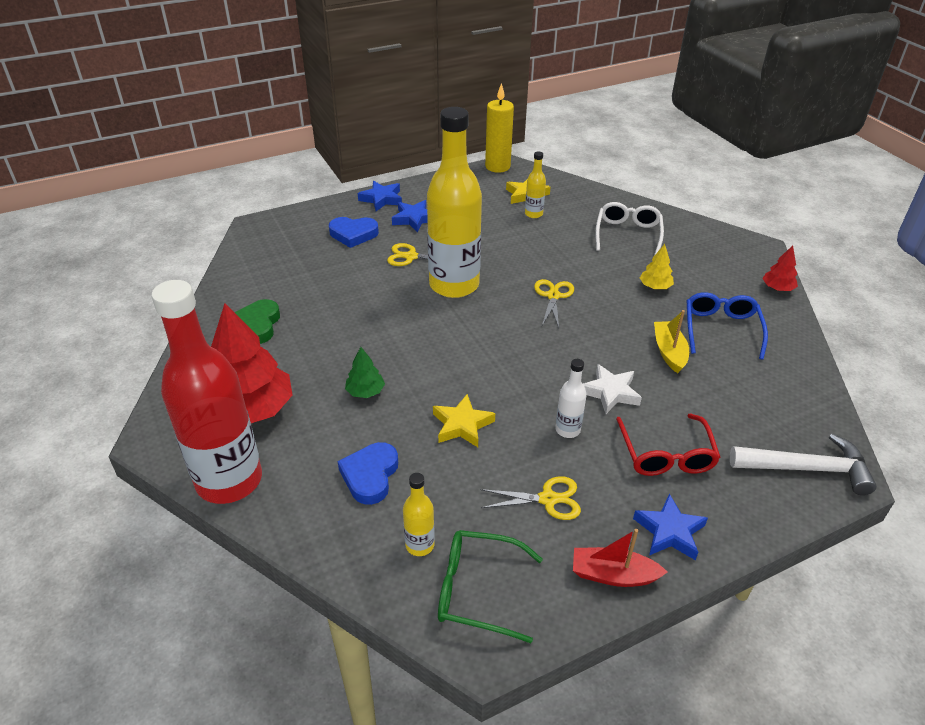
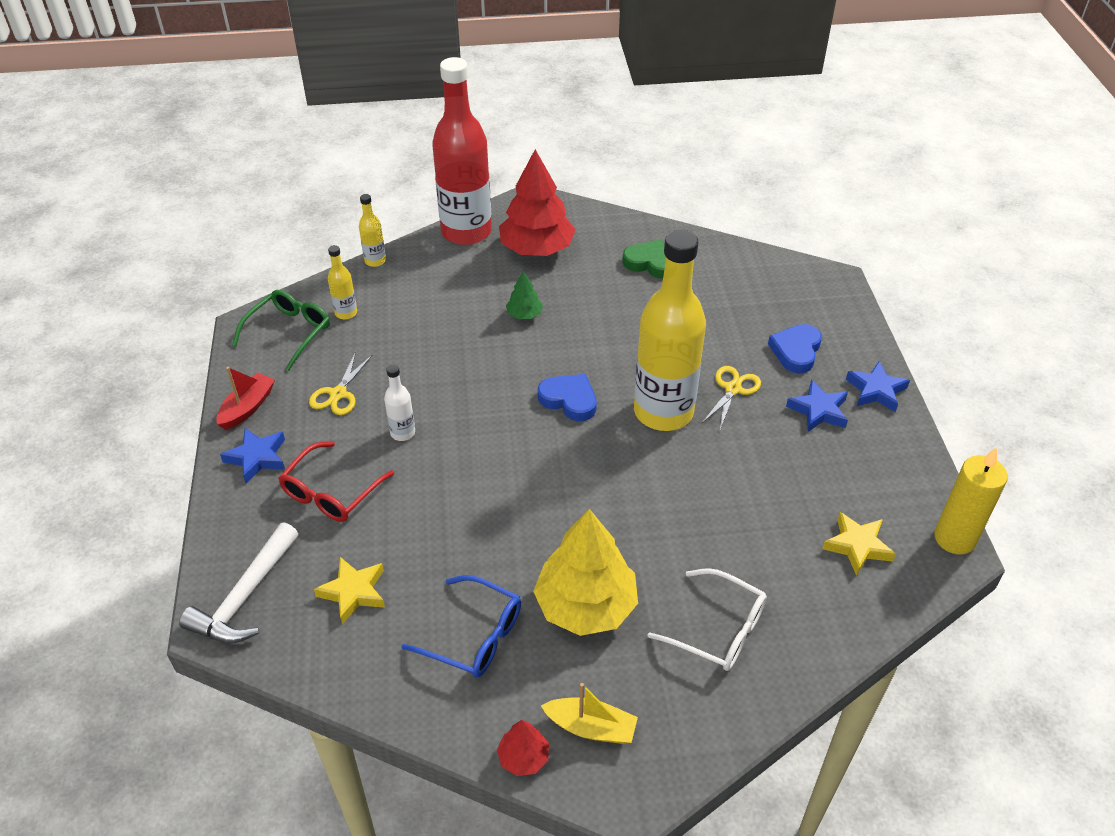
camera: 110 degrees right, 5 degrees up
blue heart [338,442,398,505] -> blue heart moved to [538,374,597,421]
yellow star [433,394,495,447] -> yellow star moved to [314,557,385,624]
yellow bottle [525,151,546,218] -> yellow bottle moved to [359,194,386,267]
yellow scissors [534,279,574,328] -> none
white star [583,364,642,414] -> none
red glasses [616,414,720,476] -> red glasses turned 75 degrees counterclockwise [279,441,395,522]
yellow tree [640,244,674,289] -> yellow tree [533,509,638,636], size x2.19
yellow boat [654,310,689,373] -> yellow boat moved to [541,683,638,744]

